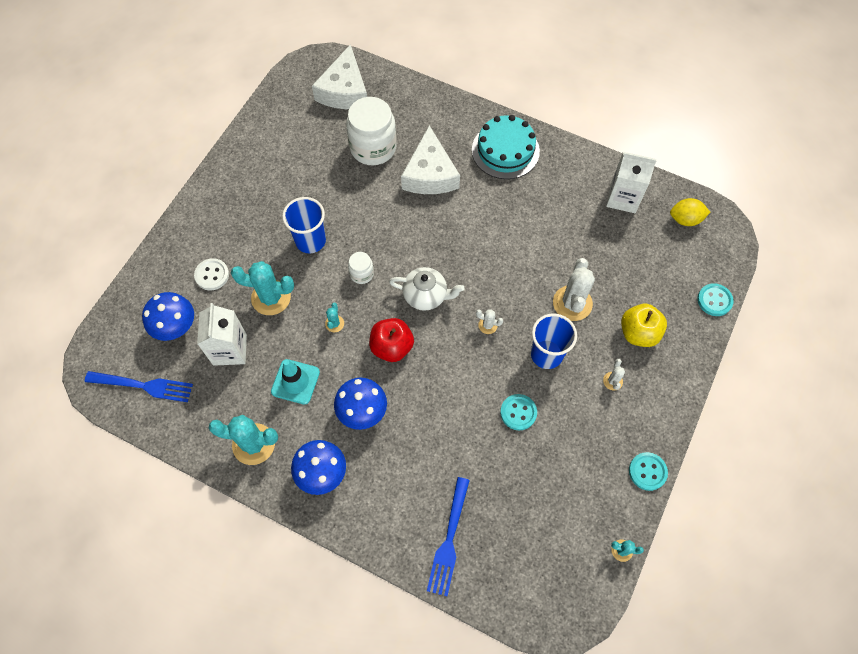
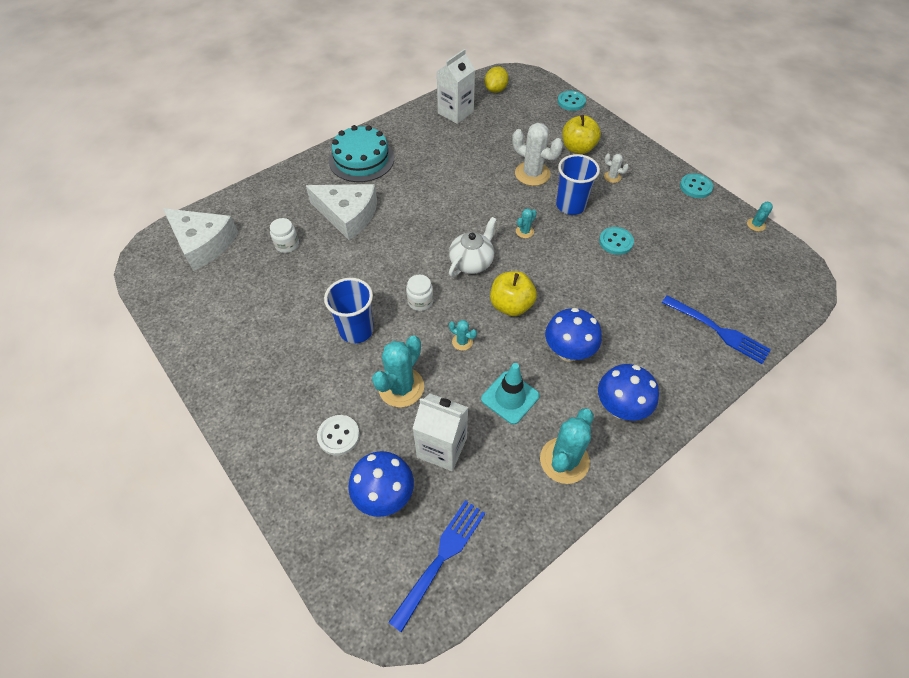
camera: 65 degrees left, 10 degrees down
white jar [346,97,397,165] -> white jar [270,218,299,253], size x0.48
red apple [369,318,414,362] -> yellow apple [490,271,537,316]
white cactus [476,309,503,334] -> turquoise cactus [516,208,537,238]

